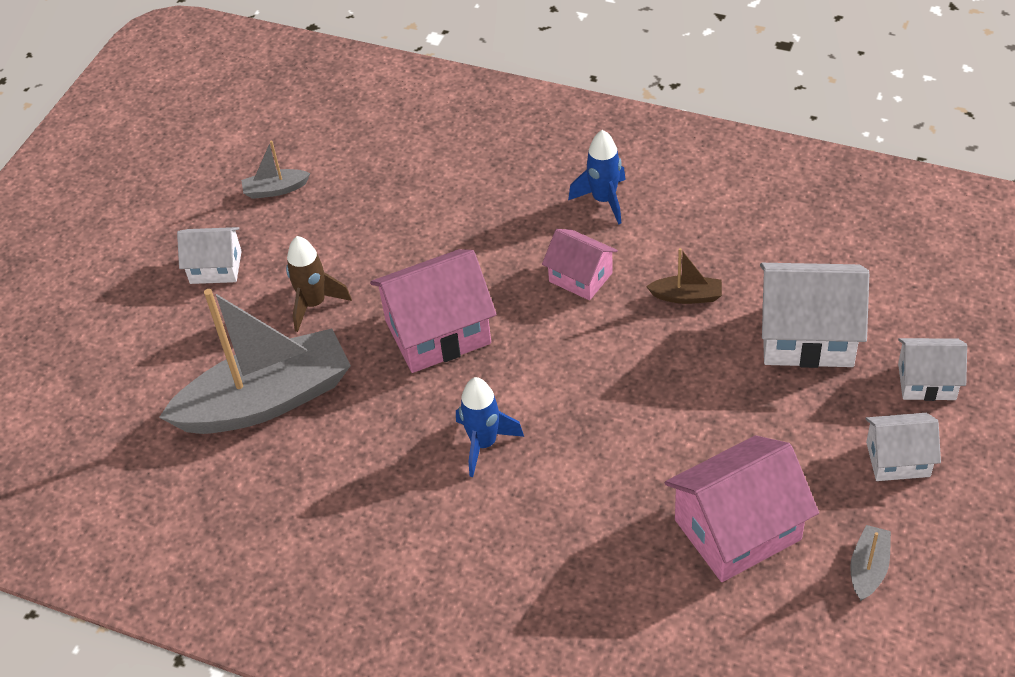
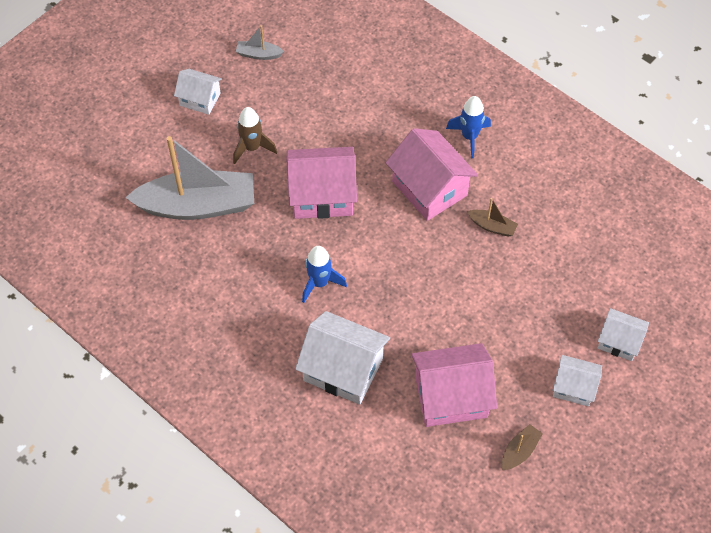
camera: 15 degrees right, 10 degrees up
pink house [542,229,618,300] -> pink house [386,128,478,221], size x1.72
white house [760,263,869,368] -> white house moved to [295,311,390,405]
grey boat [850,525,891,601] -> brown boat [502,424,543,470]

